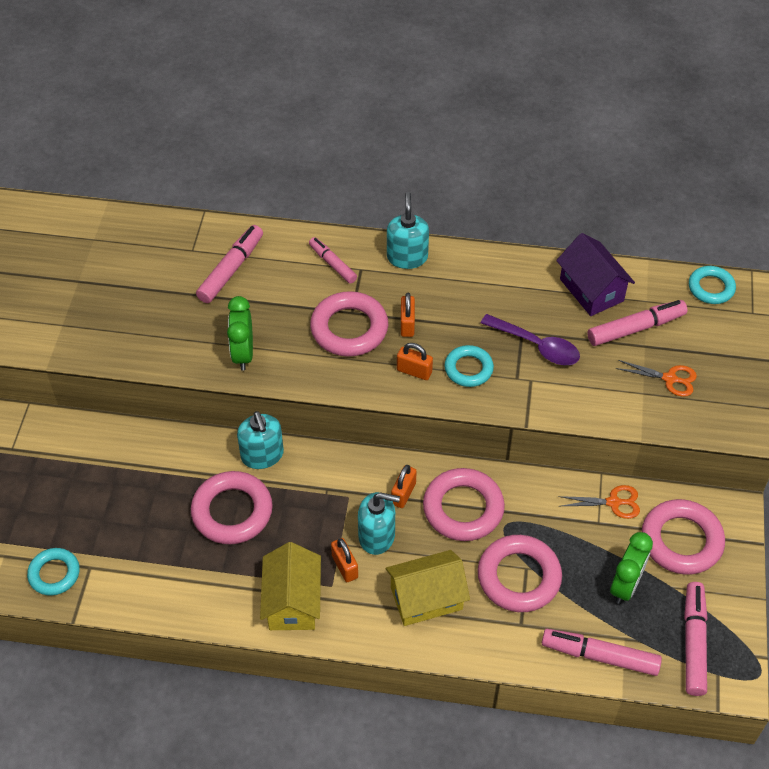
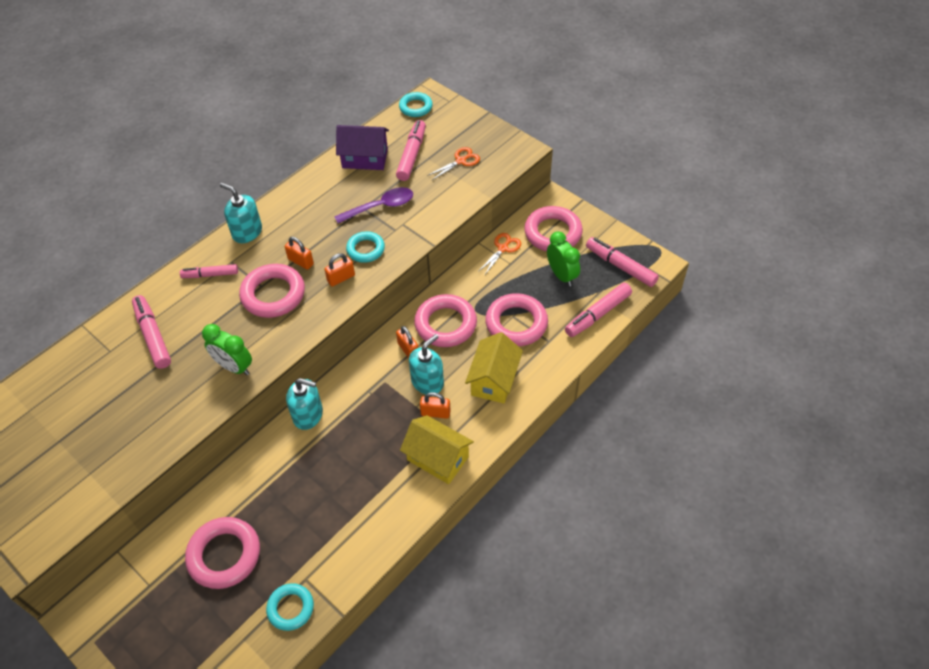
camera: 55 degrees left, 0 degrees up
pink ring [191,471,273,544] -> pink ring moved to [185,517,260,589]

